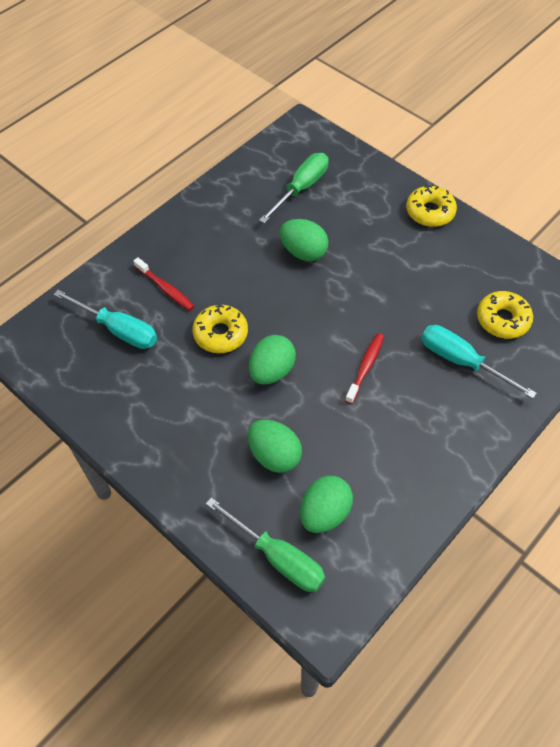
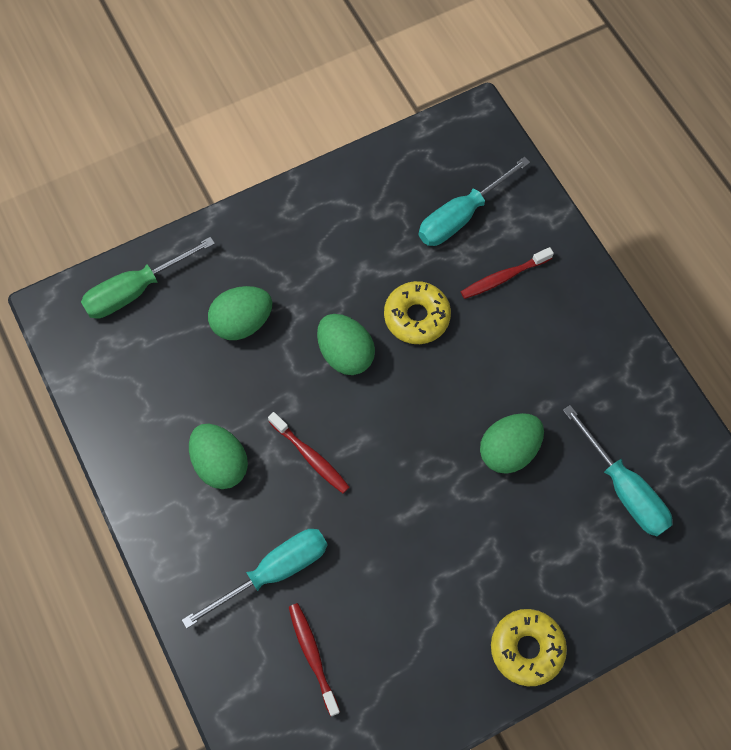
camera: 110 degrees right, 10 degrees up
green screwdriver [259,153,329,224] -> turquoise screwdriver [563,405,673,536]
green egg [300,476,353,533] -> green egg moved to [189,424,248,489]
yellow donut [477,291,533,339] -> red toothbrush [289,603,340,716]

